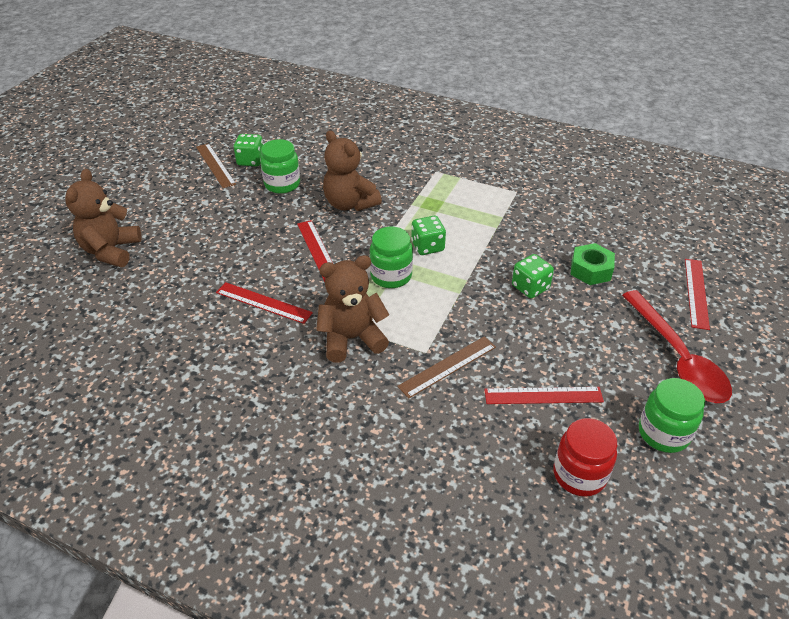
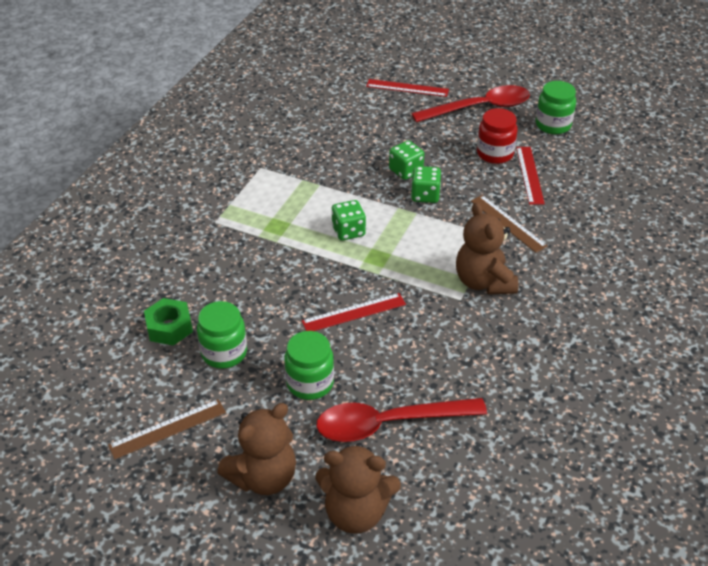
camera: 90 degrees left, 0 degrees up
red ruler [216,282,313,324] -> none
green dice [234,134,263,166] -> green dice moved to [411,166,441,203]
brown teddy bear [323,130,382,211] -> brown teddy bear moved to [217,403,296,495]
green jar [370,227,413,288] -> green jar moved to [284,331,334,400]
red jar [554,418,617,497] -> red jar moved to [477,108,518,164]
green nut [570,243,615,285] -> green nut moved to [144,298,193,346]
none -> red spoon [316,398,487,442]

